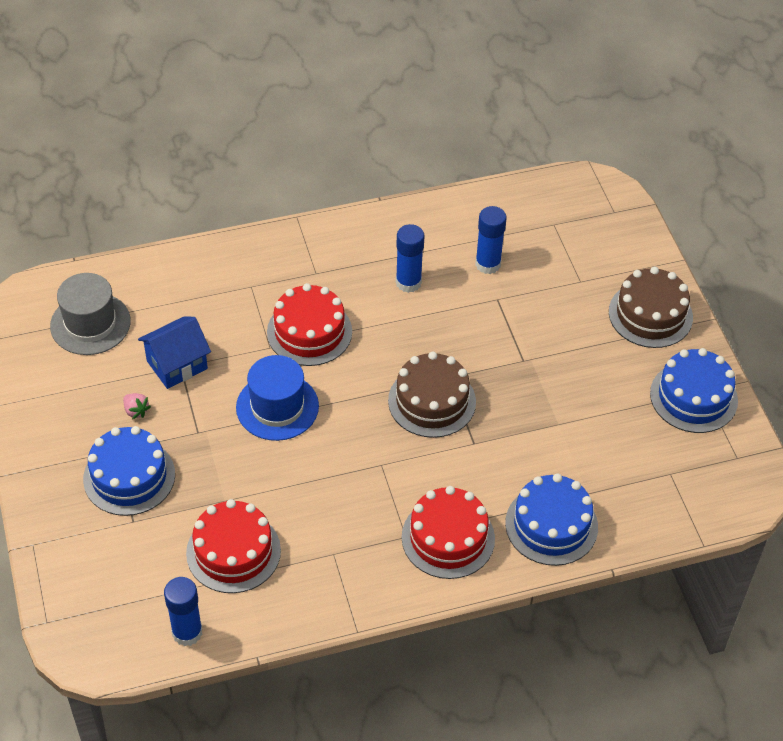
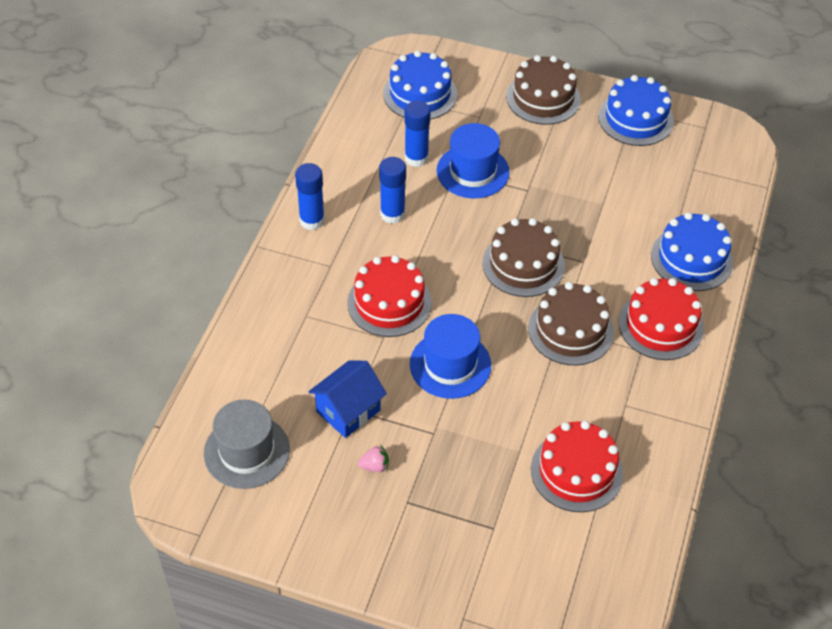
camera: 55 degrees left, 0 degrees up
blue cake [83,426,175,516] -> blue cake moved to [383,50,457,119]
blue house [138,316,211,389] -> blue house turned 45 degrees clockwise [308,360,387,438]
blue glue stick [164,577,203,646] -> blue glue stick moved to [295,163,325,230]
none -> blue hat [437,123,510,198]
none -> brown cake [528,282,614,365]

